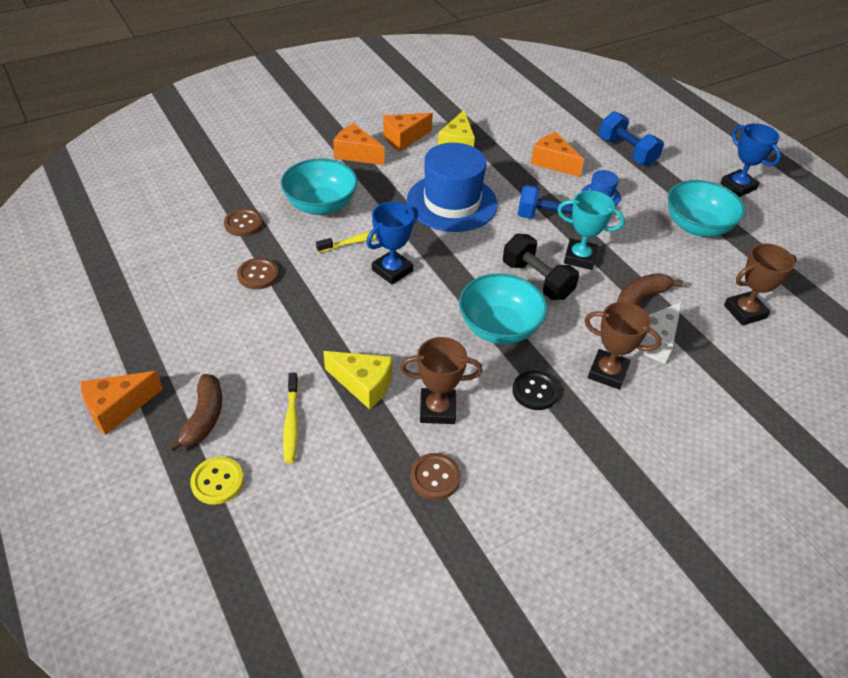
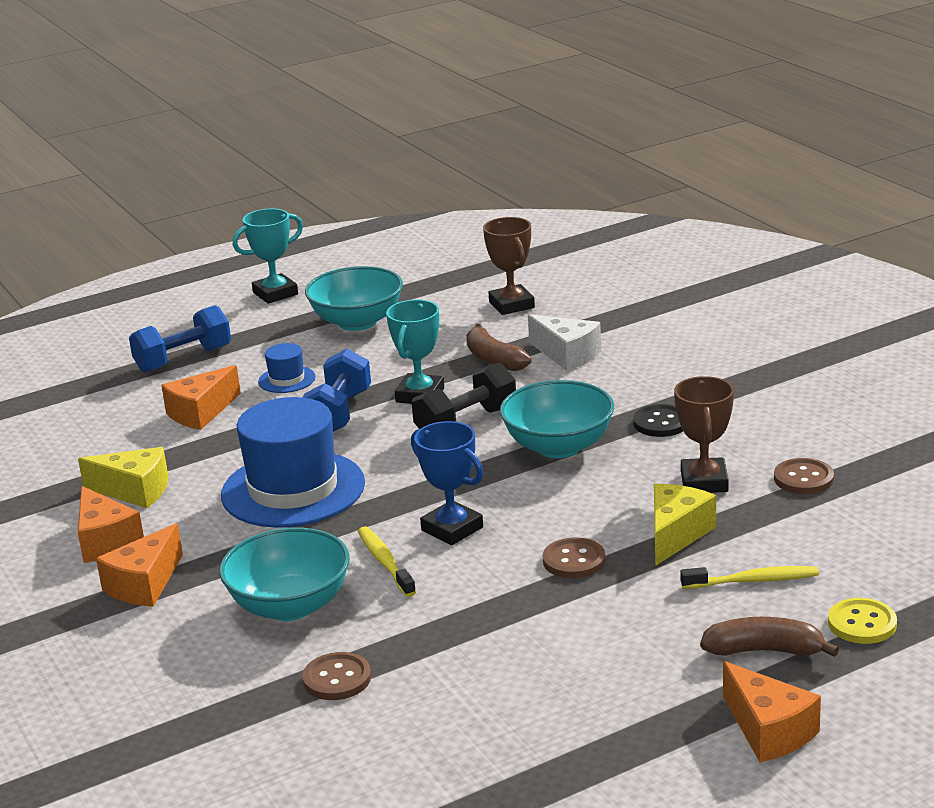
camera: 85 degrees left, 20 degrees down
brown button [237,258,279,289] -> brown button moved to [543,537,605,578]
brown trophy [584,302,662,390] -> none
blue trophy [720,123,781,197] -> turquoise trophy [233,209,303,304]

